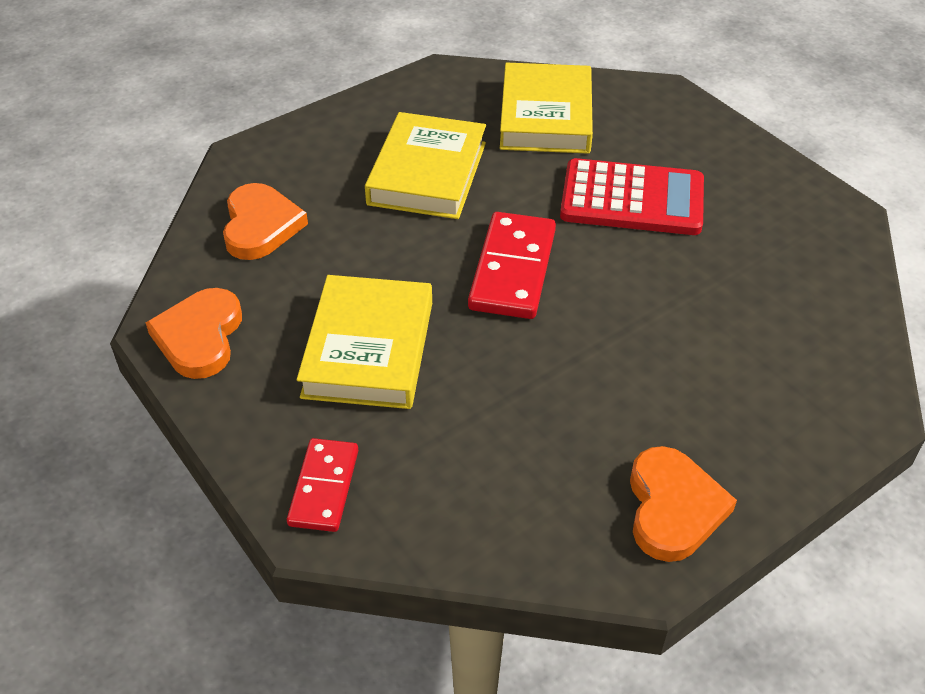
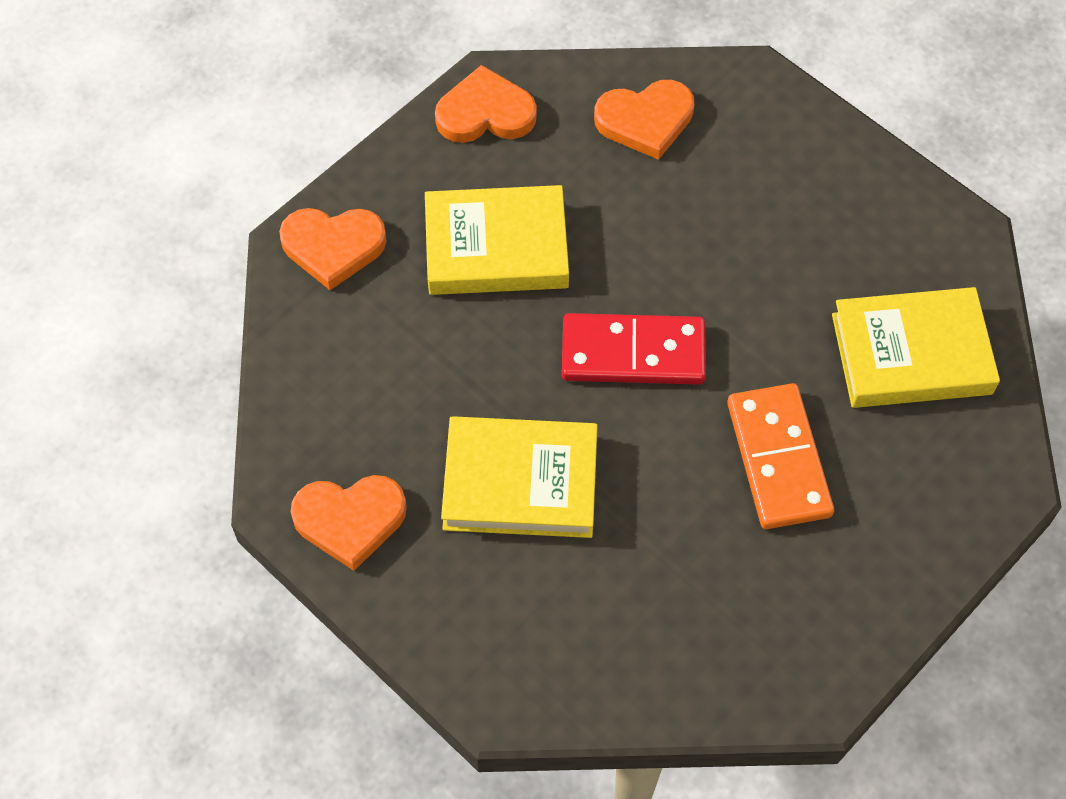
camera: 80 degrees right, 15 degrees up
red domino [287,438,358,532] -> orange heart [279,208,387,290]
yellow book [365,112,486,219] -> yellow book moved to [441,416,598,538]
red calculator [560,158,704,235] -> orange domino [727,383,834,529]

